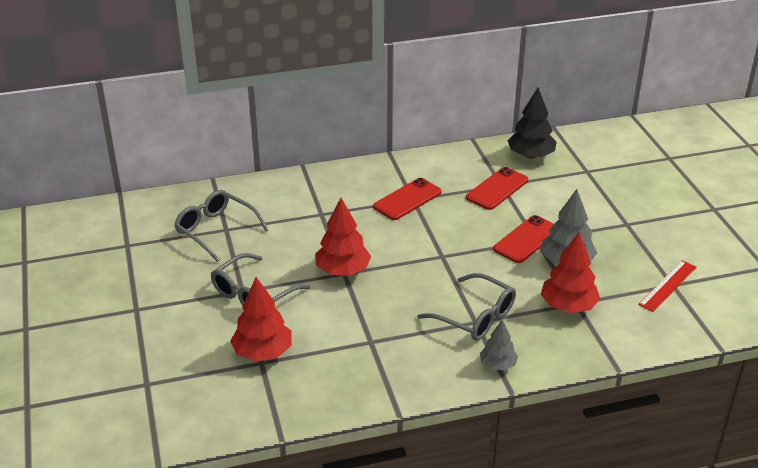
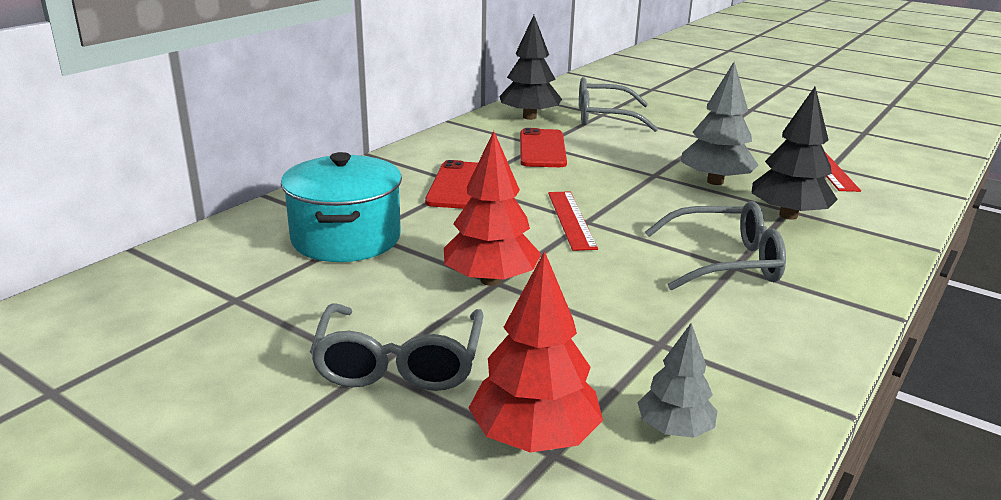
camera: 40 degrees left, 10 degrees down
grey glasses [174,190,268,262] -> grey glasses moved to [579,77,658,132]
grey tree [480,320,518,370] -> grey tree moved to [637,323,717,438]
red phone [493,215,554,263] -> none
red tree [541,232,600,313] -> black tree [751,87,838,220]
none -> turquoise pot [281,152,402,262]
none -> red ruler [548,191,598,251]

